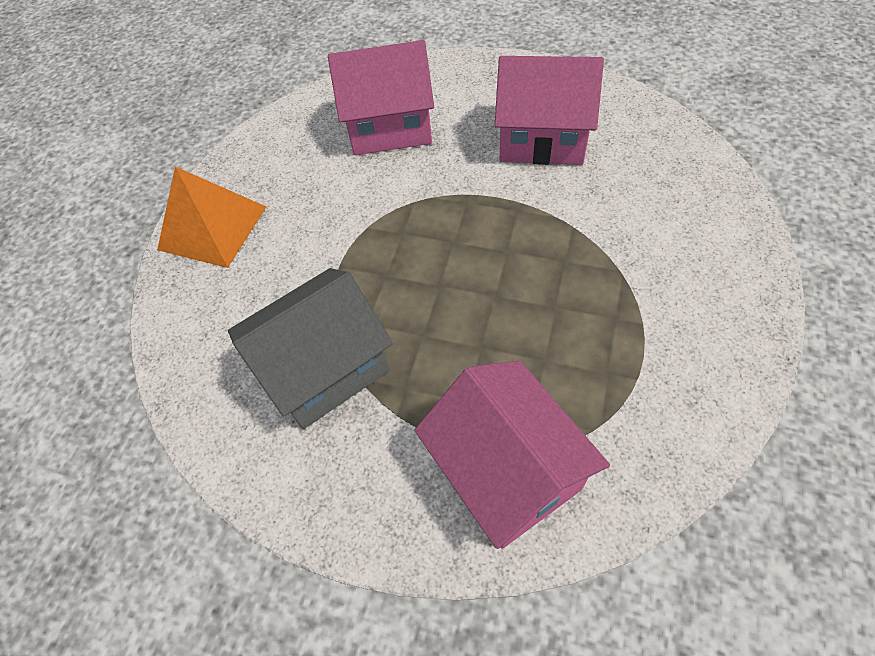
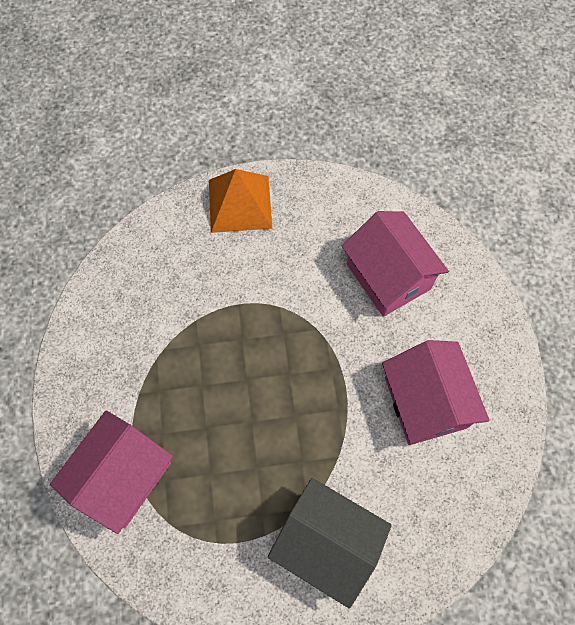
camera: 60 degrees right, 10 degrees up
grey house [228,268,393,429] -> grey house moved to [268,478,392,609]

